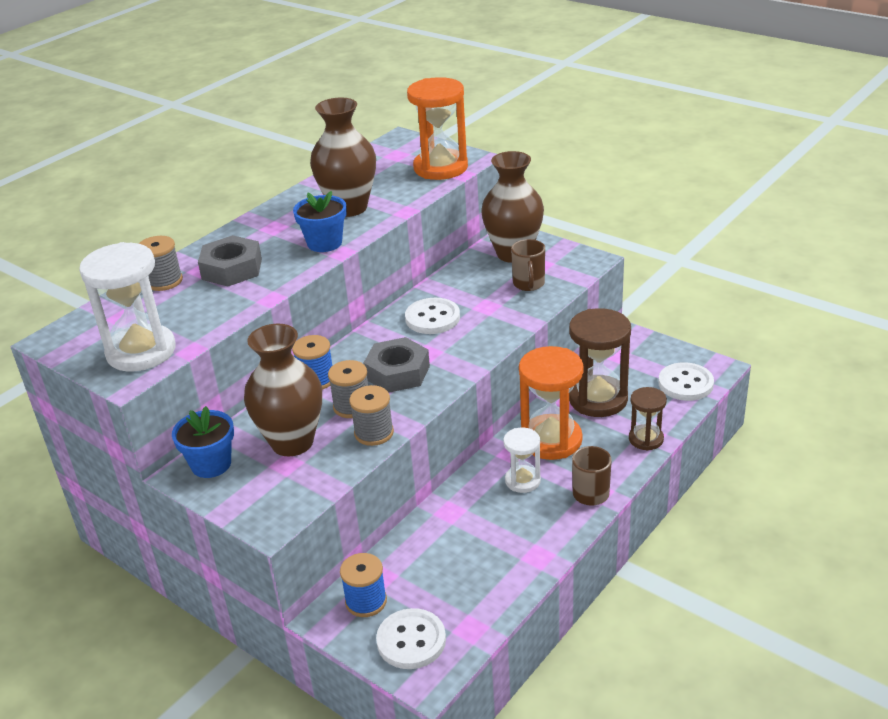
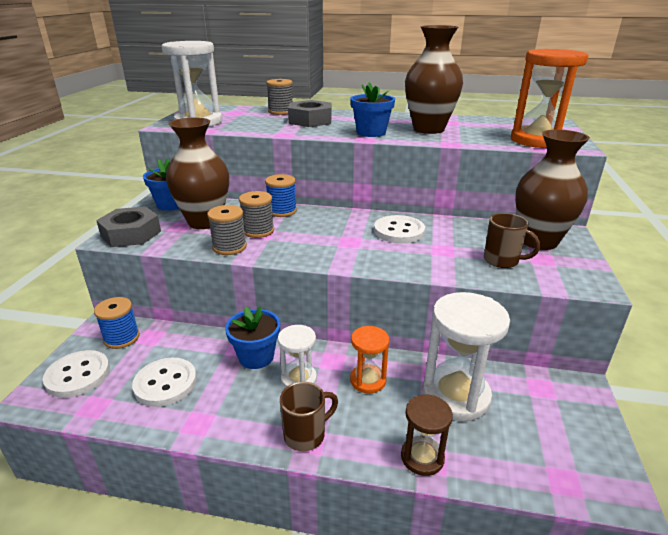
camera: 60 degrees right, 5 degrees down
grey nut [364,337,430,393] -> grey nut moved to [96,206,161,247]
brown mug [511,239,545,291] -> brown mug turned 120 degrees counterclockwise [484,213,540,268]
orange hourglass [519,346,584,460] -> orange hourglass [350,326,389,393], size x0.56
brown hourglass [569,308,631,417] -> white hourglass [423,292,510,421]
white button [658,362,714,401] -> white button moved to [132,358,197,407]
none -> blue flower pot [225,306,280,369]

